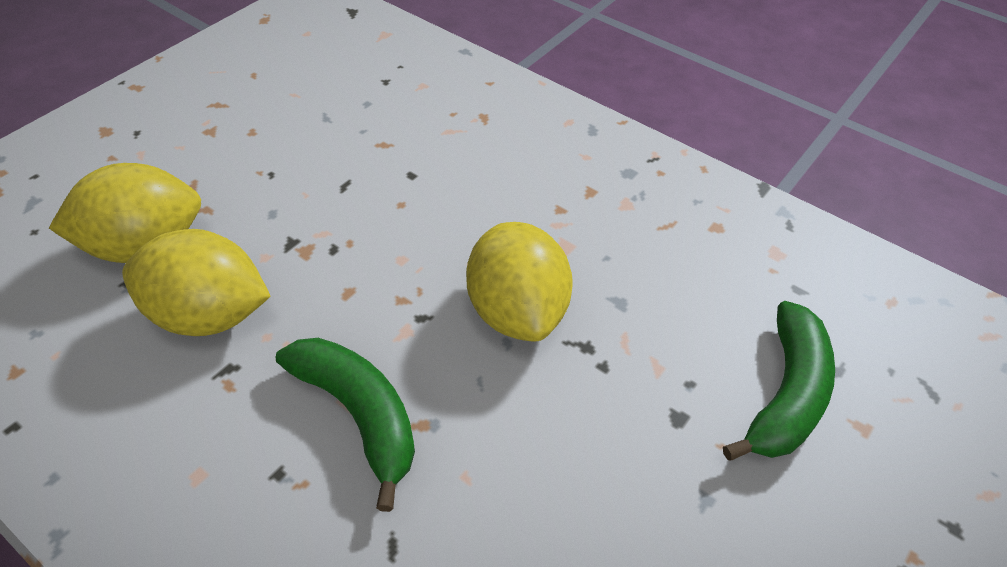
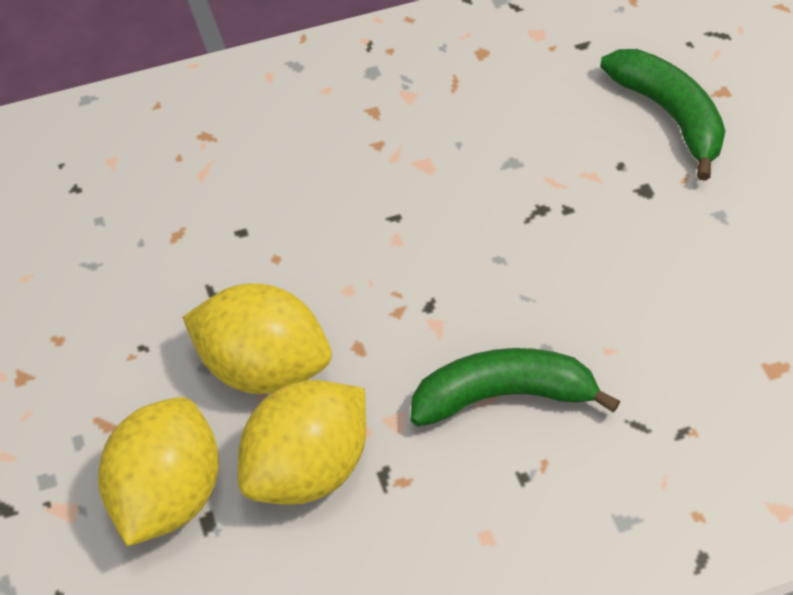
camera: 55 degrees left, 5 degrees up
yellow lemon [466,222,573,342] -> yellow lemon moved to [182,283,332,394]

